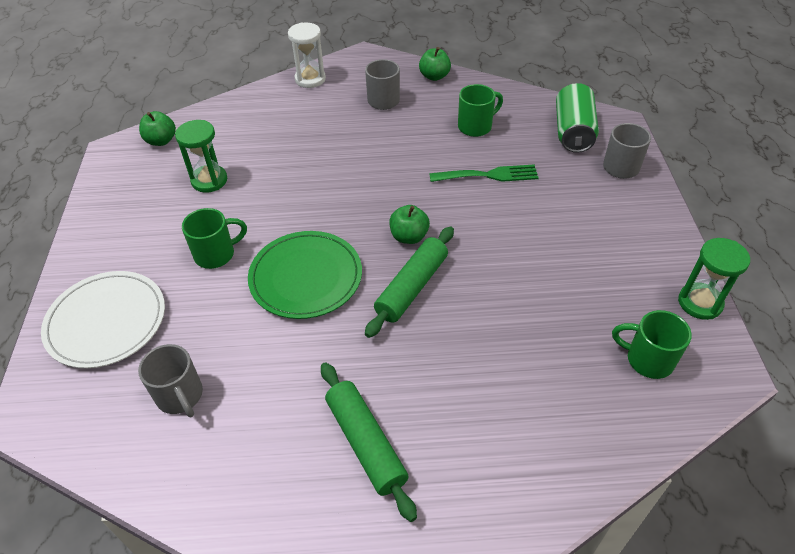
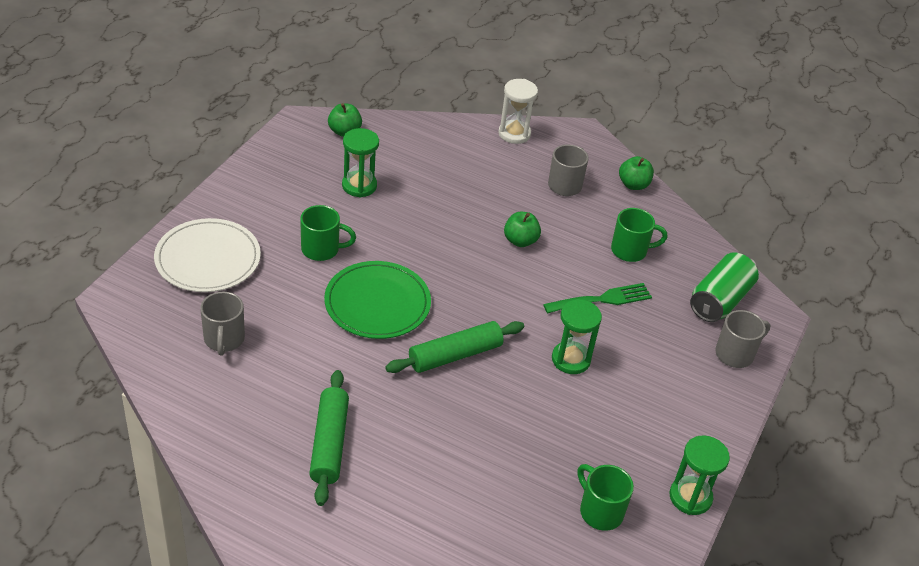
camera: 25 degrees right, 5 degrees down
green apple [389,205,430,244] -> green apple moved to [504,212,541,247]
green fork [429,164,539,182] -> green fork turned 45 degrees counterclockwise [543,283,652,313]
none -> green hourglass [552,299,602,374]

